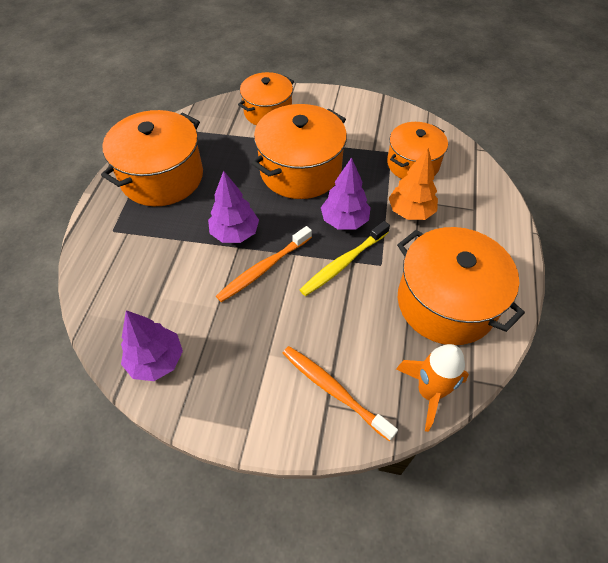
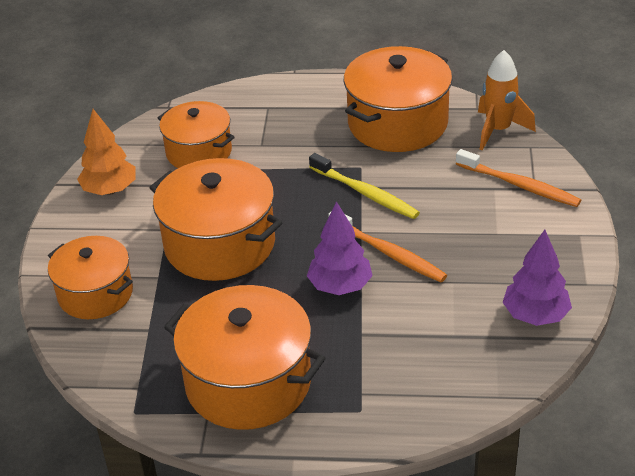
camera: 95 degrees left, 15 degrees down
orange toothbrush [282,346,398,441] -> orange toothbrush turned 90 degrees counterclockwise [456,149,581,207]
purple tree [321,157,371,230] -> none
orange tree [389,148,438,220] -> orange tree moved to [77,109,136,195]

